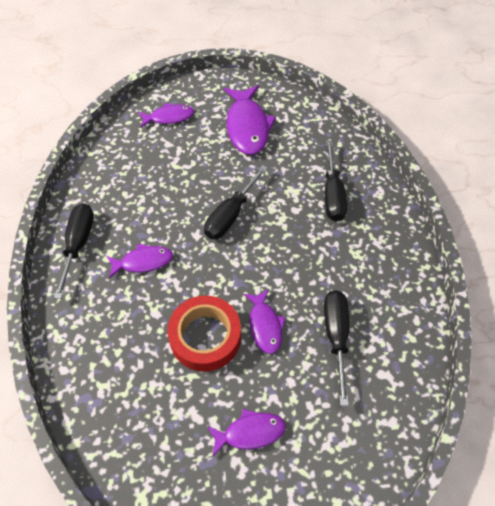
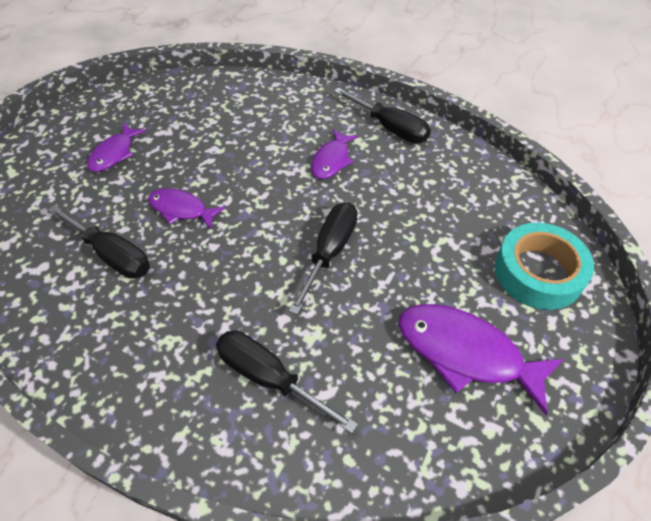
camera: 125 degrees right, 5 degrees down
purple fish [139,103,194,128] -> turquoise tape [495,223,594,310]
red tape [167,296,241,372] -> none
black screwdriver [204,165,268,239] -> black screwdriver turned 45 degrees clockwise [289,202,358,315]

